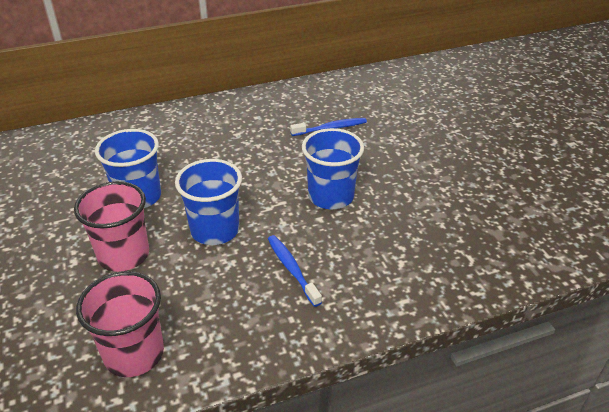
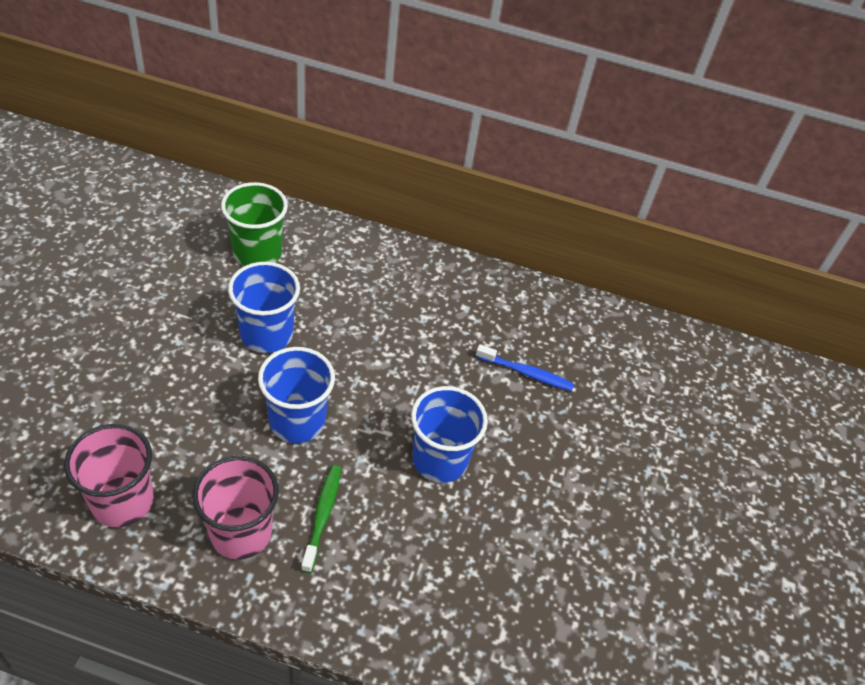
camera: 30 degrees right, 10 degrees up
pink cup [74,181,149,272] -> pink cup moved to [192,456,279,560]
blue toothbrush [268,235,322,307] -> green toothbrush [301,465,341,573]
none -> green cup [221,182,288,266]

